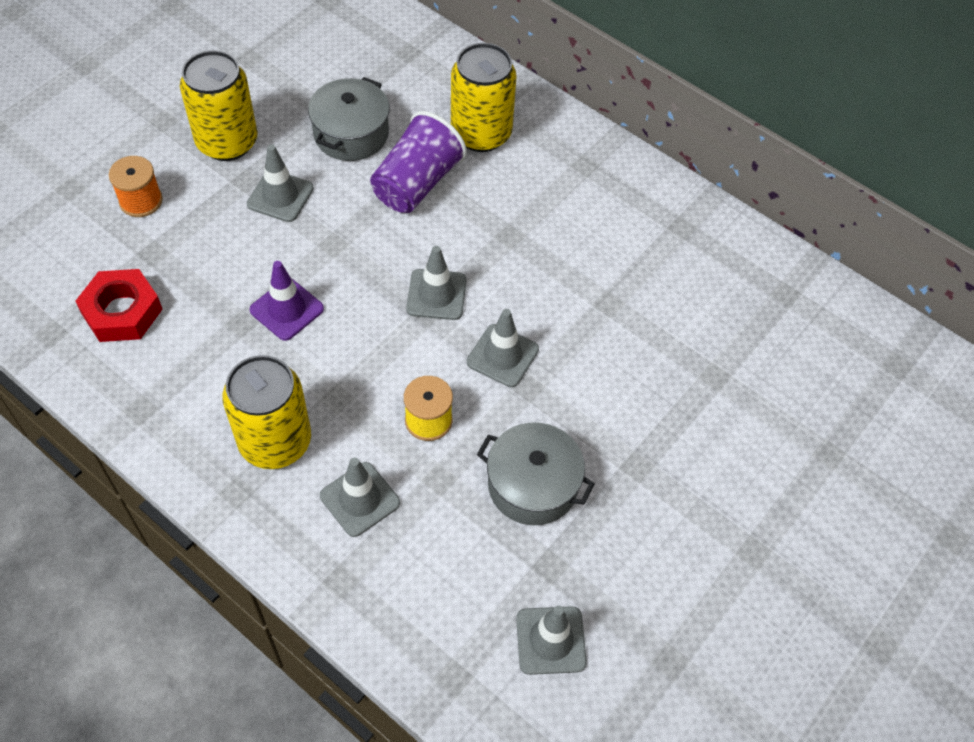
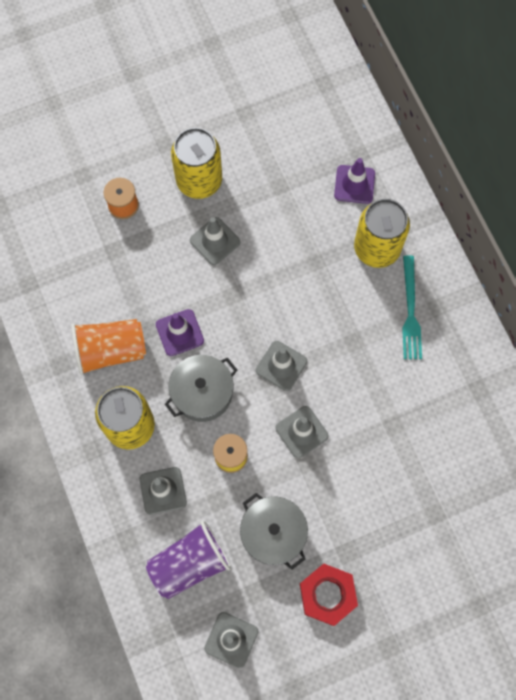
camera: 30 degrees right, 15 degrees up
red nut [75,269,162,342] -> red nut moved to [300,564,358,626]
grey pot [308,77,389,161] -> grey pot moved to [165,355,237,422]
purple cup [370,111,467,213] -> purple cup moved to [146,521,231,599]
none -> orange cup [71,319,146,376]
none -> purple traffic cone [334,158,375,204]
none -> turquoise fork [402,256,422,359]

